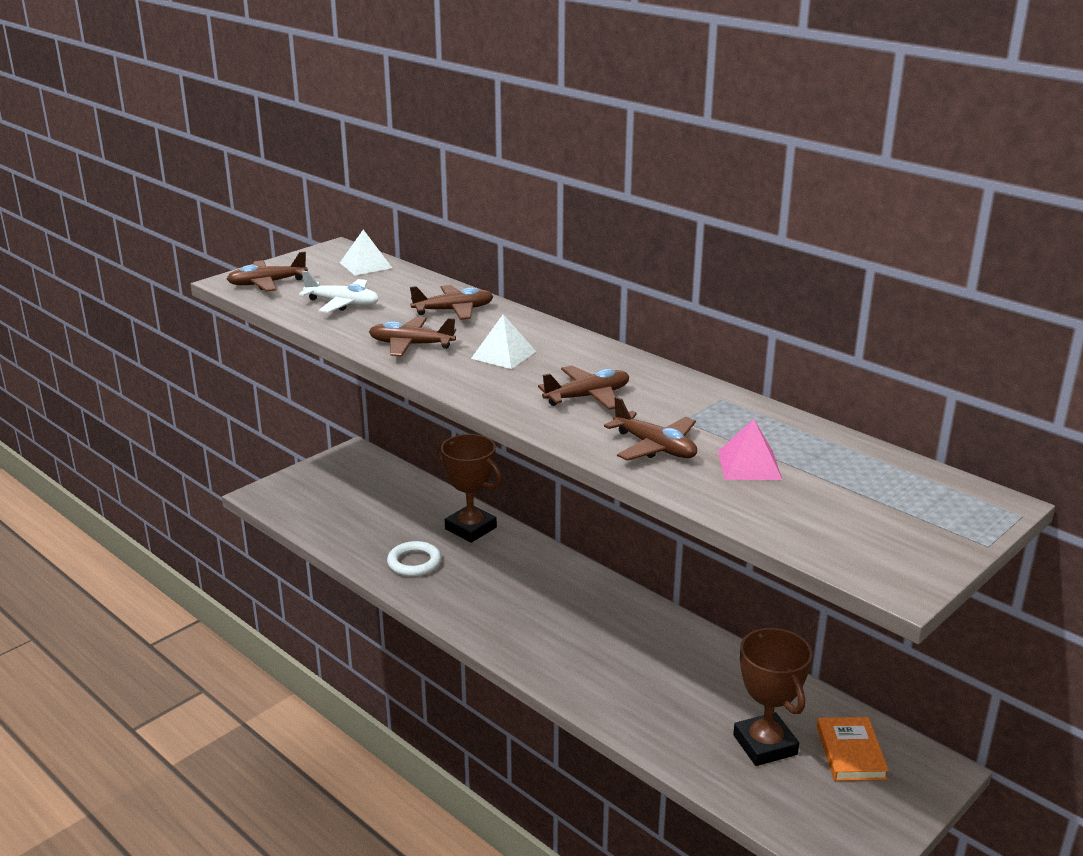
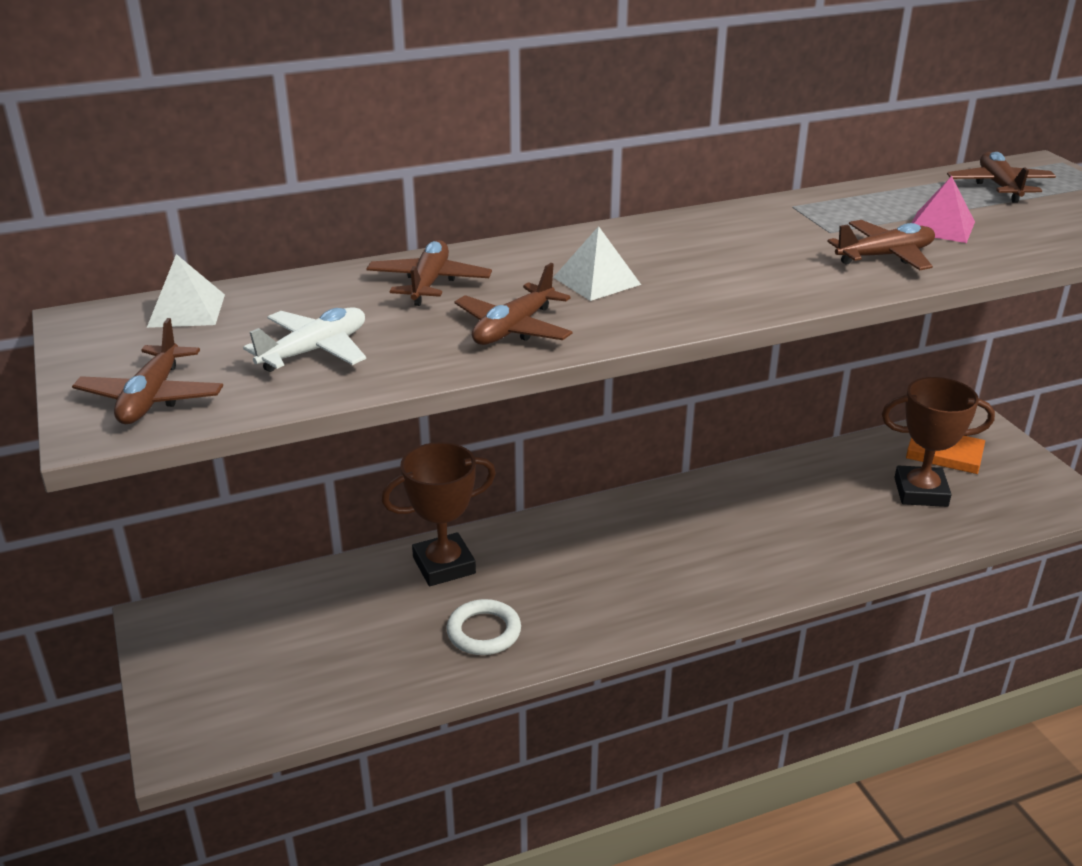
camera: 65 degrees left, 5 degrees up
brown plane [538,365,629,410] -> brown plane moved to [947,152,1056,203]

